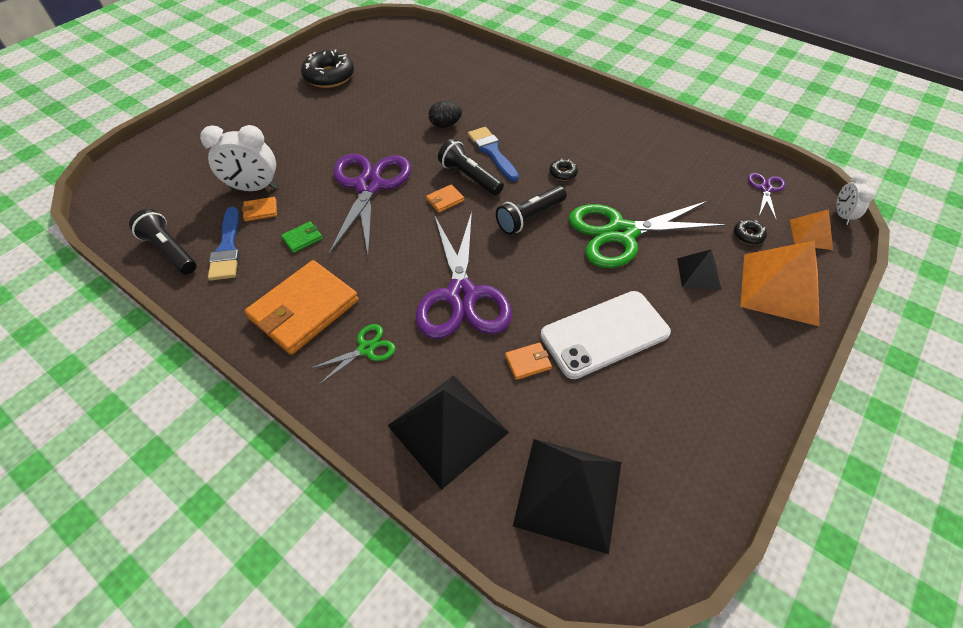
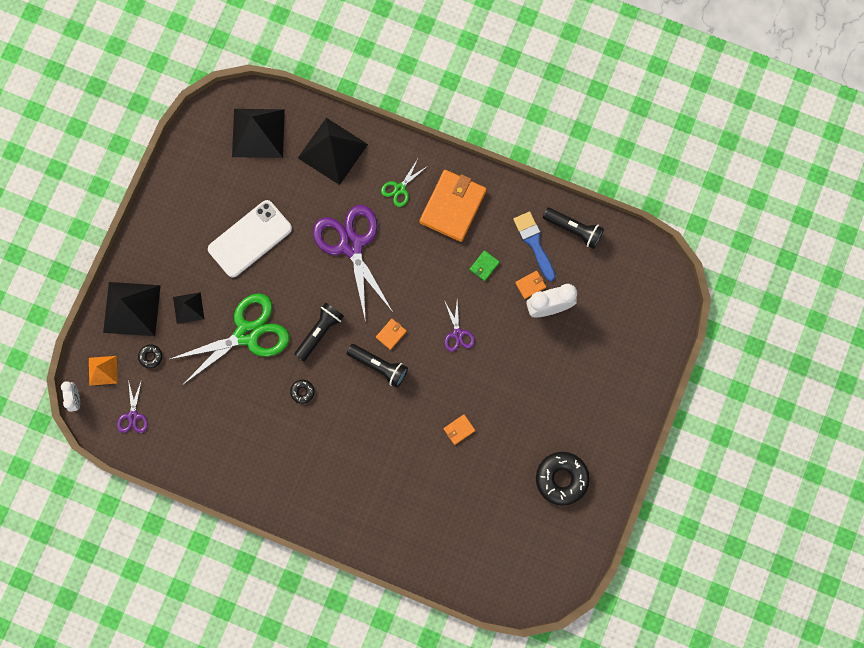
camera: 165 degrees right, 25 degrees up
purple scissors [328,154,411,255] -> purple scissors [444,300,475,352], size x0.46
black egg [429,101,462,128] -> none
blue brush [468,127,519,182] -> none
orange wallet [505,342,552,380] -> orange wallet moved to [443,414,475,445]
orange pyramid [740,241,820,327] -> black pyramid [103,282,161,336]

